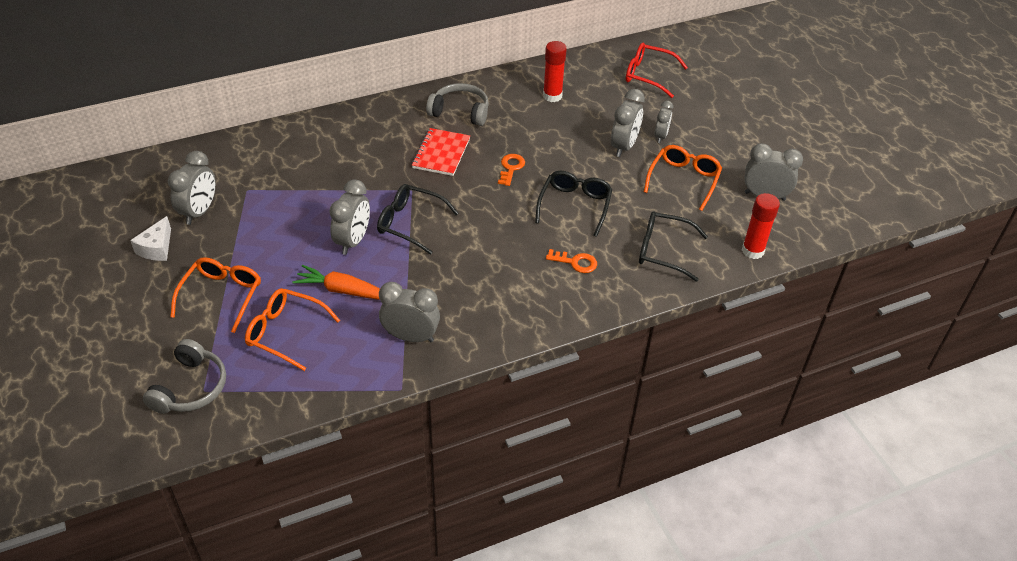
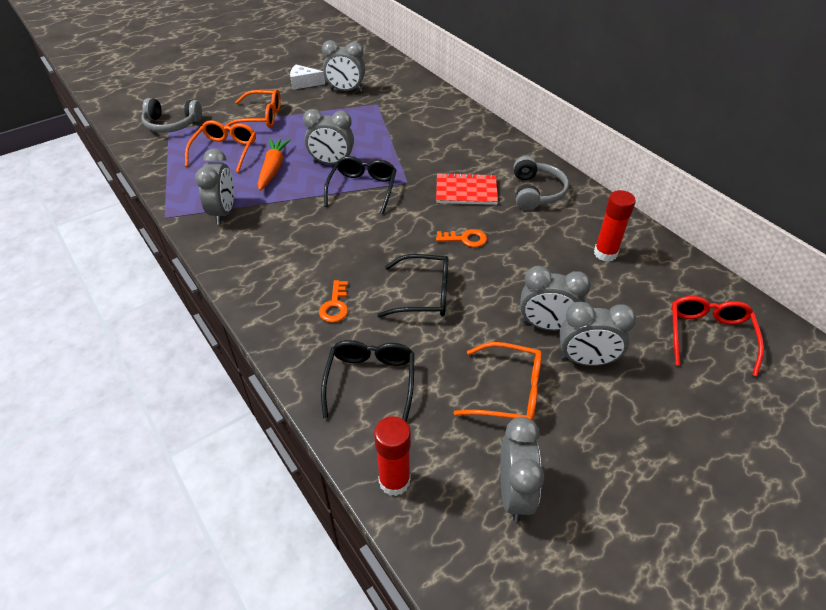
camera: 80 degrees right, 0 degrees up
grey clock [655,101,673,143] -> grey clock [559,302,636,366], size x1.59

